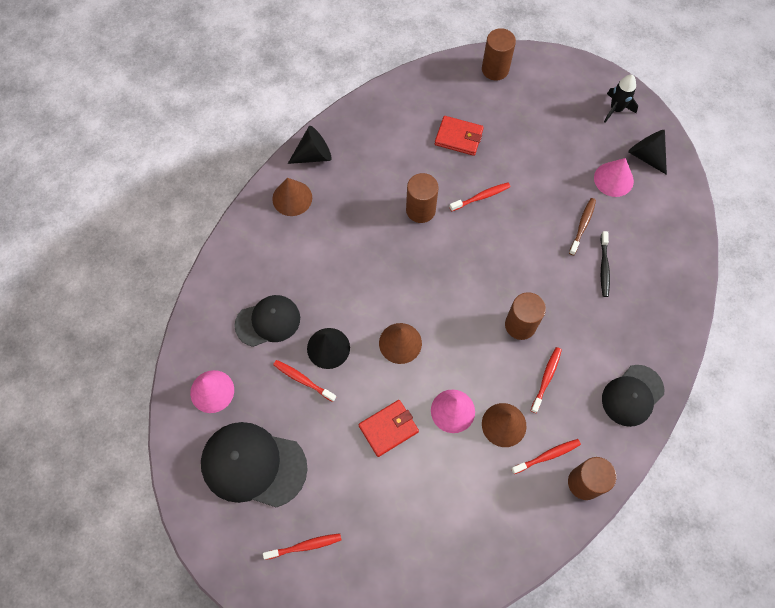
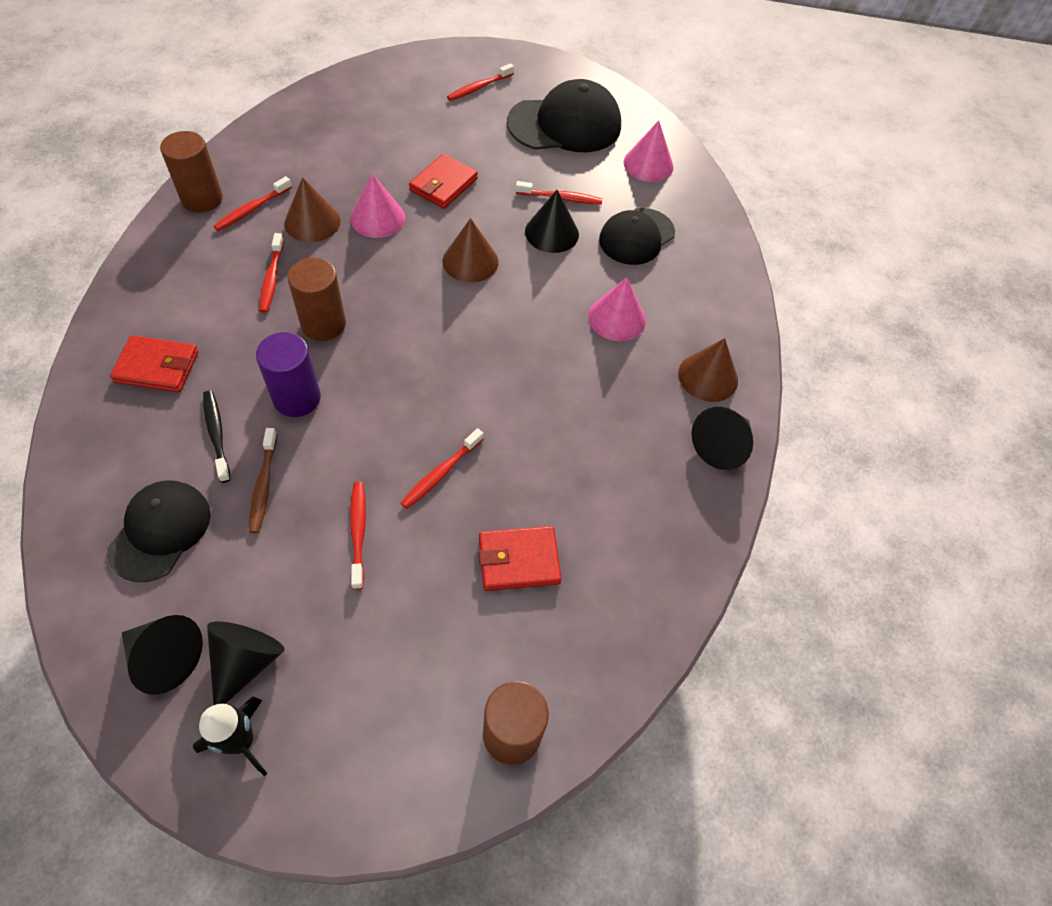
camera: 150 degrees right, 10 degrees down
brown cylinder [406,173,439,223] -> none
pink cone [594,158,634,197] -> pink cone moved to [588,277,646,341]
black cap [602,365,664,427] -> black cap moved to [107,481,210,582]
none -> red wallet [110,335,199,393]
none -> black cone [207,622,285,705]
none -> purple cylinder [256,332,321,417]
none -> red toothbrush [350,482,366,590]

